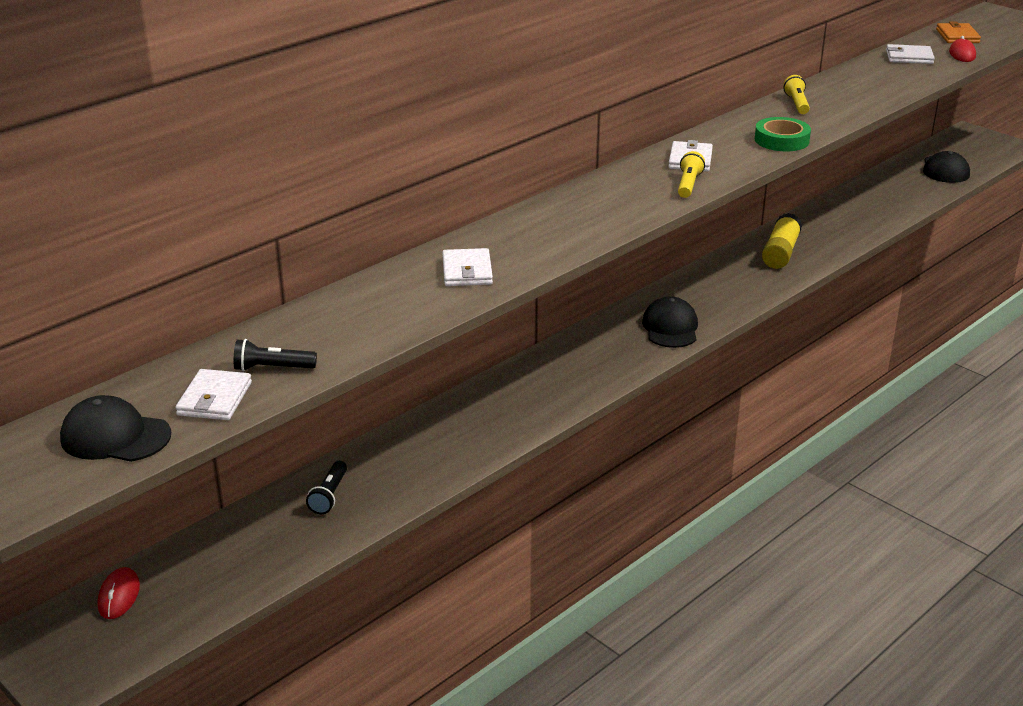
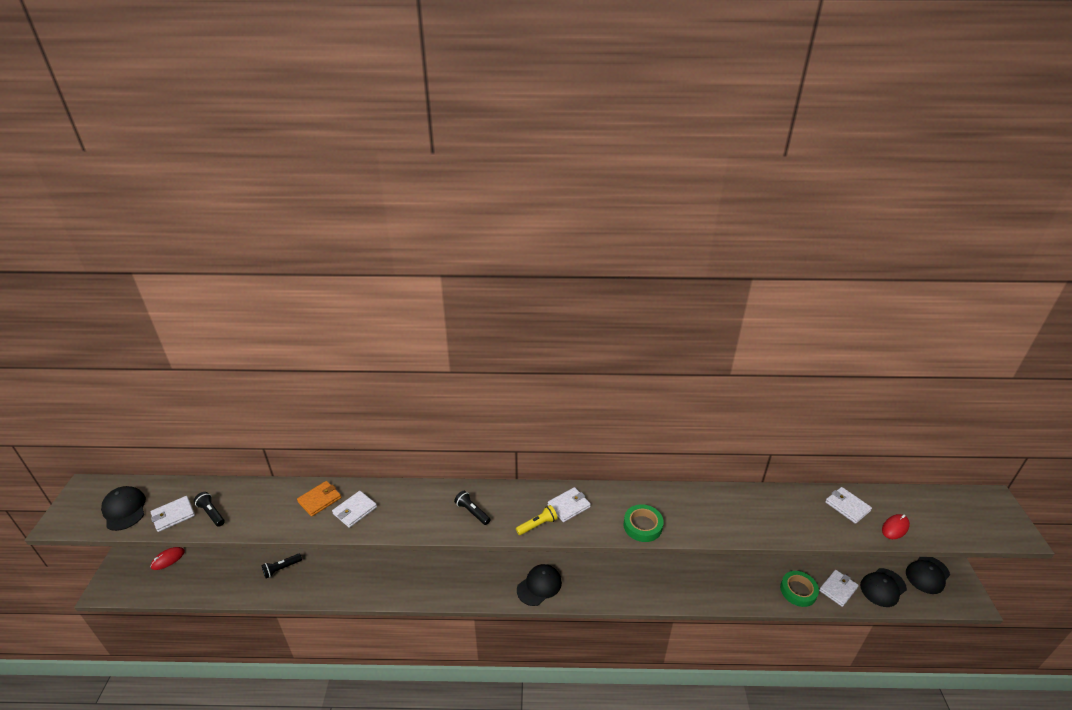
camera: 45 degrees right, 5 degrees up
yellow glue stick [762,213,802,269] -> none
yellow flashlight [783,75,810,114] -> none
orange wallet [936,21,981,43] -> orange wallet moved to [297,481,341,517]
none -> black flashlight [454,491,491,525]
none -> green tape [780,571,819,607]
none -> white wallet [819,570,859,607]
none -> black cap [906,557,950,594]

